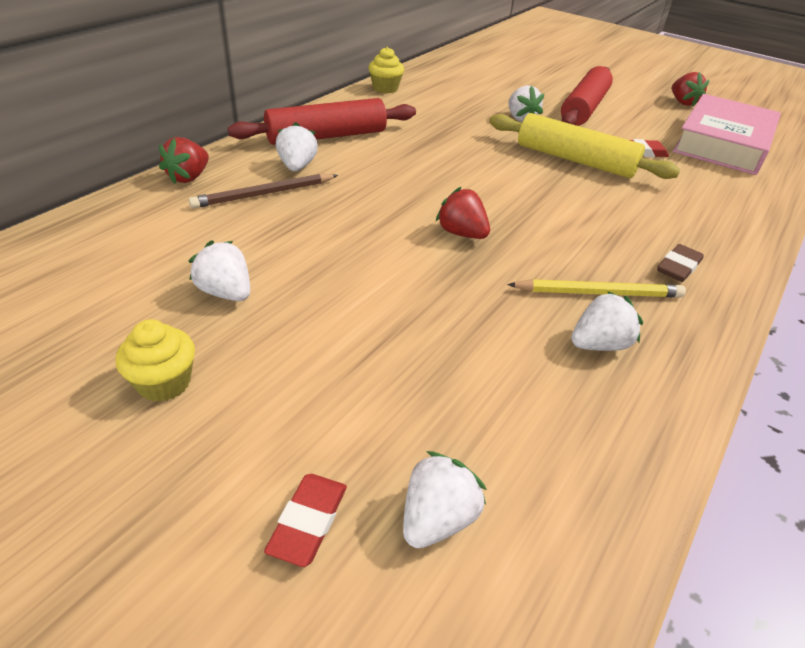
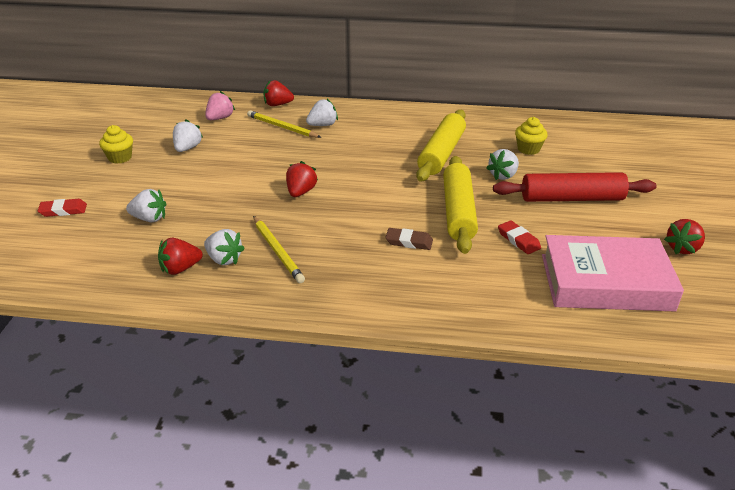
camera: 65 degrees right, 5 degrees down
brown pencil [189,174,338,209] -> yellow pencil [247,110,322,138]
red rolling pin [228,98,416,145] -> none
yellow cupcake [368,47,404,93] -> yellow cupcake moved to [515,117,548,155]
white strawberry [403,451,487,548] -> white strawberry moved to [126,189,166,222]
brown eraser [657,244,704,282] -> brown eraser moved to [385,228,433,250]
none -> red strawberry [158,238,203,275]
none -> pink strawberry [205,91,235,120]
none -> yellow rolling pin [416,110,466,182]

